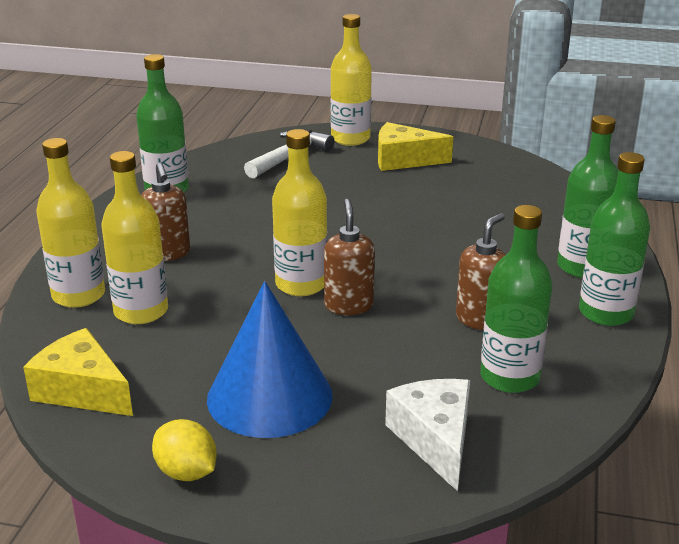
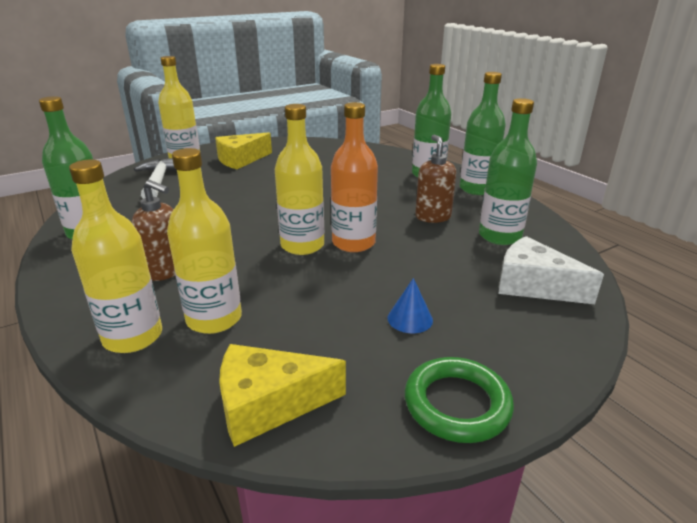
camera: 45 degrees left, 0 degrees up
yellow lemon [152,419,217,481] -> green ring [405,357,514,443]
blue cone [207,281,333,438] -> blue cone [388,278,433,333], size x0.40
brown soap dispenser [324,199,375,315] -> orange bottle [331,102,378,252]

